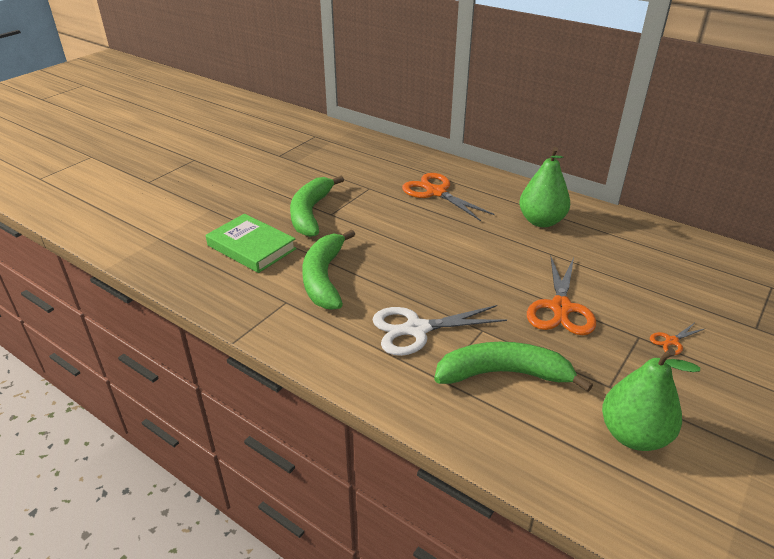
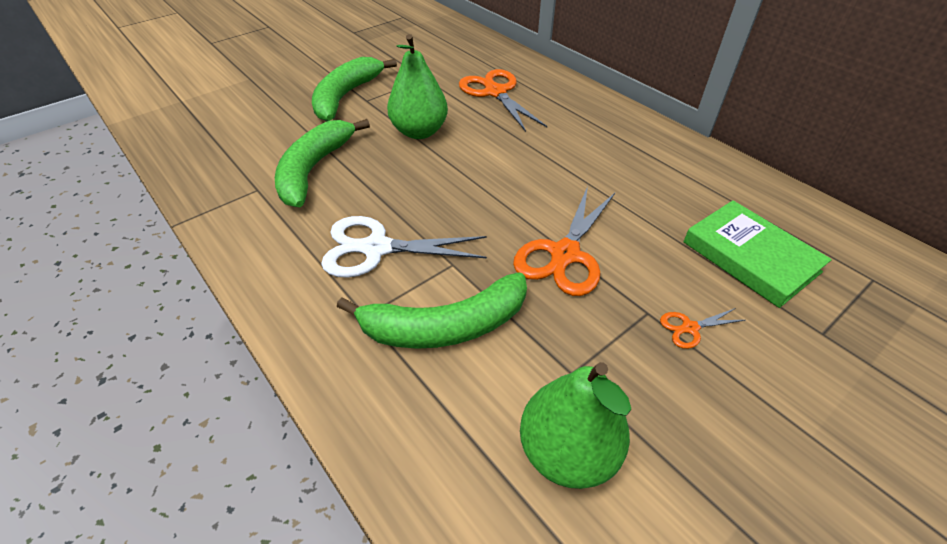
camera: 15 degrees right, 10 degrees up
green book [206,214,297,273] -> green book moved to [683,200,832,308]
green banana [434,342,593,392] -> green banana turned 150 degrees clockwise [337,272,527,349]
green pear [519,147,570,227] -> green pear moved to [387,34,448,139]

